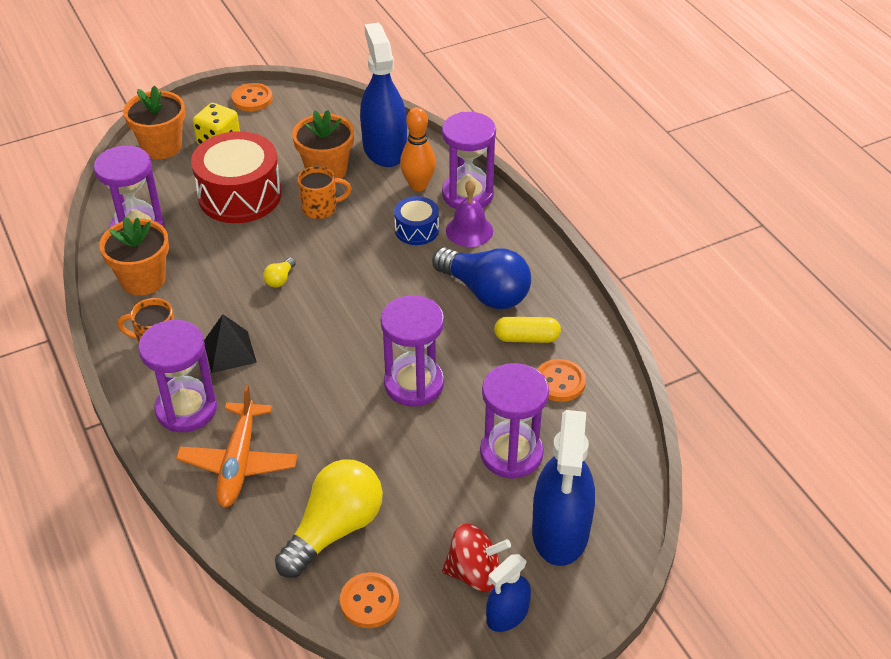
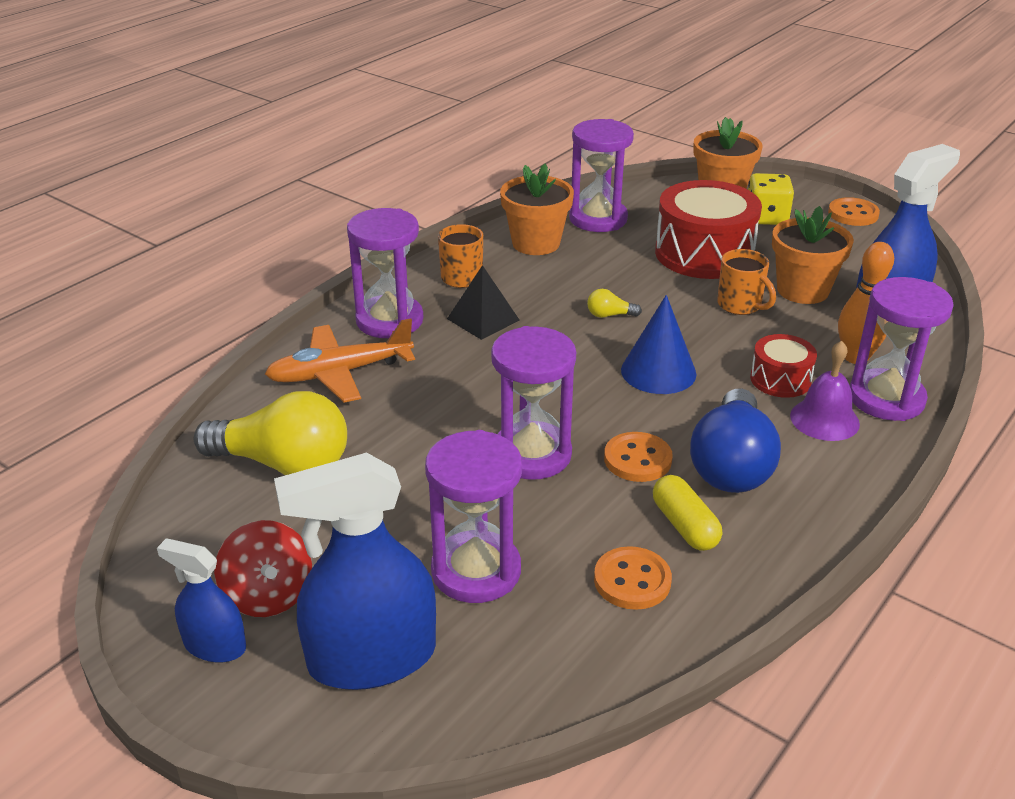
camera: 65 degrees right, 10 degrees down
orange button [340,572,399,628] -> orange button moved to [604,432,673,482]
blue drum [394,196,439,245] -> red drum [750,334,817,398]
none -> blue cone [621,295,696,394]

